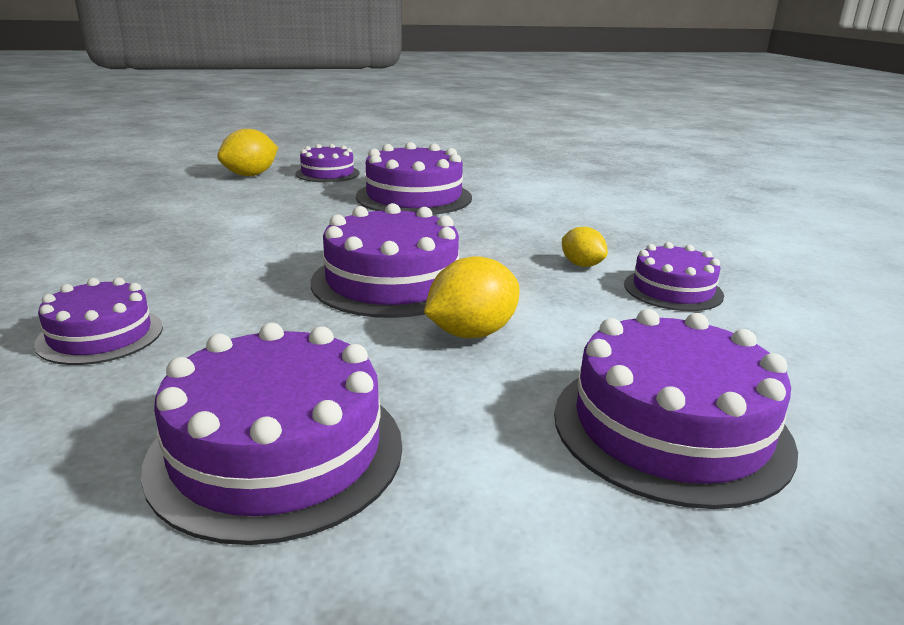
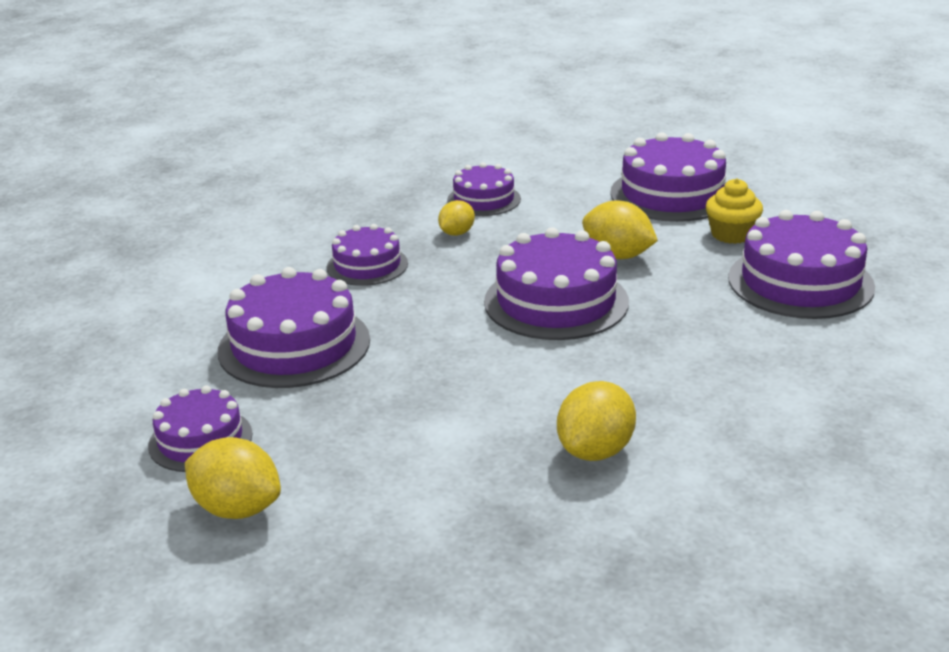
camera: 105 degrees left, 5 degrees up
purple cake [34,277,163,365] -> purple cake moved to [327,224,408,286]
none -> yellow lemon [557,381,636,461]
none -> yellow cupcake [706,179,763,244]

